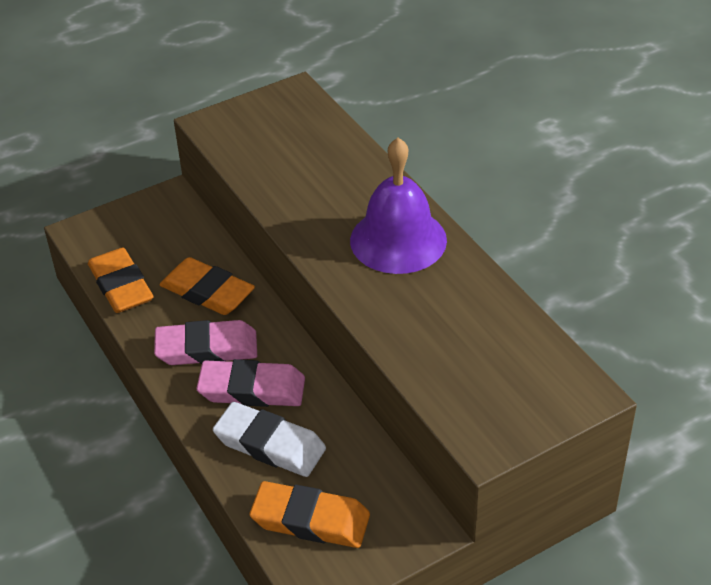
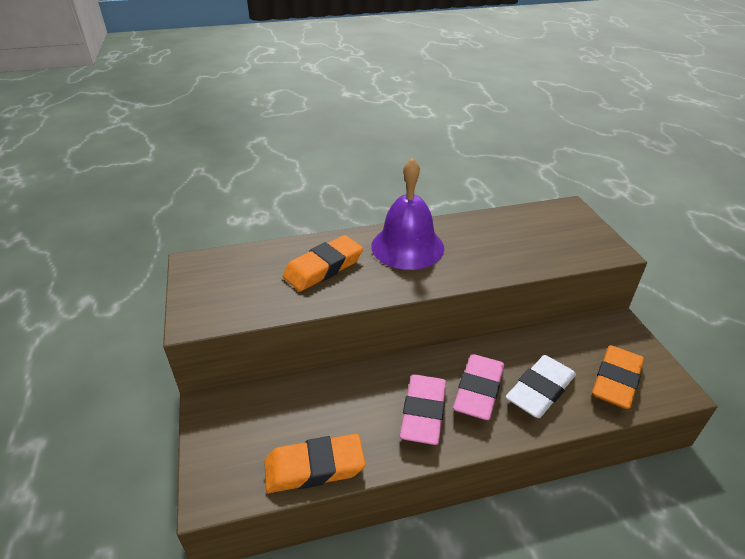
camera: 75 degrees left, 5 degrees down
orange eraser [159,257,255,315] -> orange eraser moved to [283,235,363,291]

